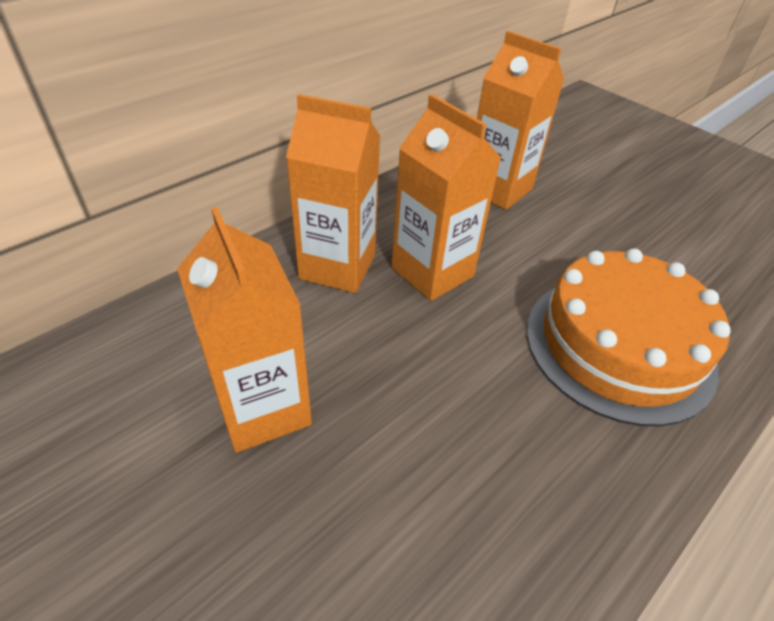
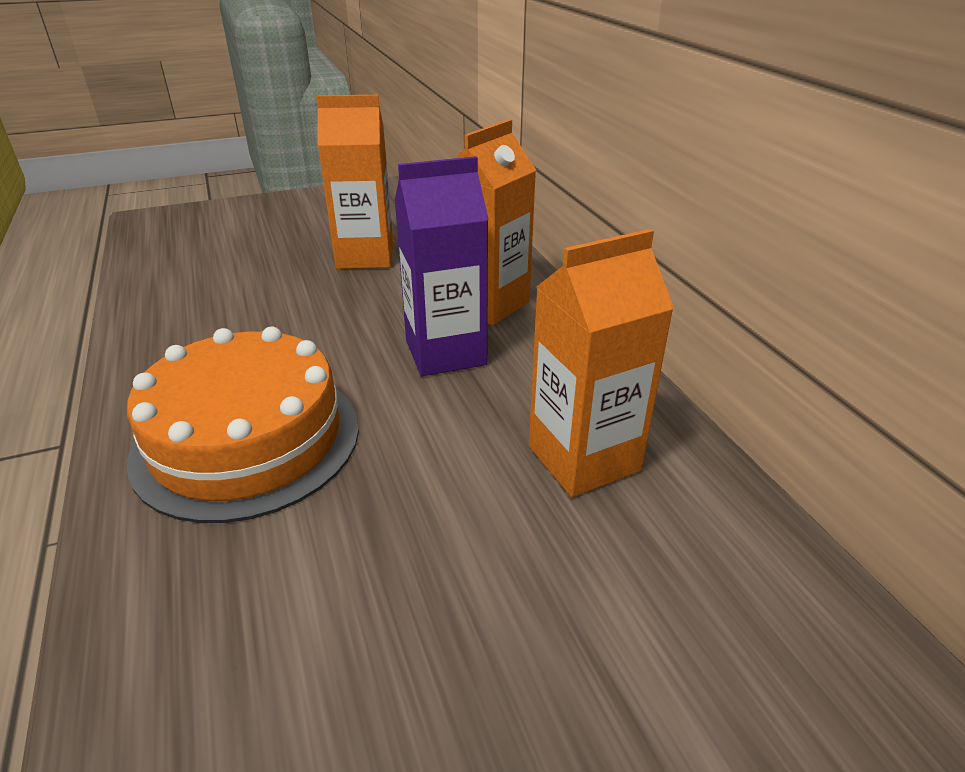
camera: 115 degrees right, 10 degrees down
orange carton [391,94,501,301] -> purple carton [395,156,489,376]

